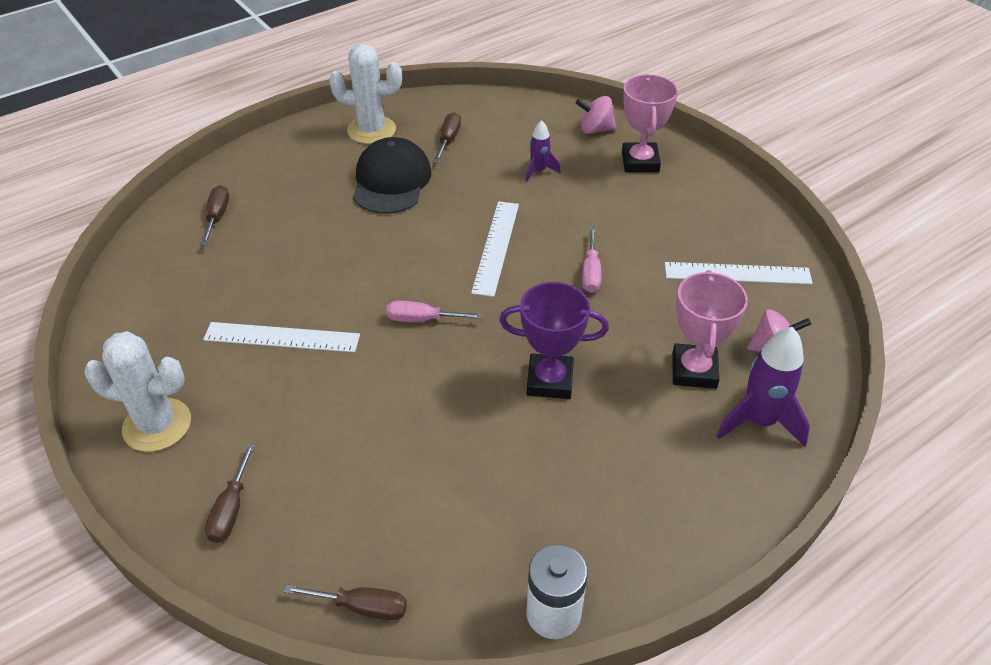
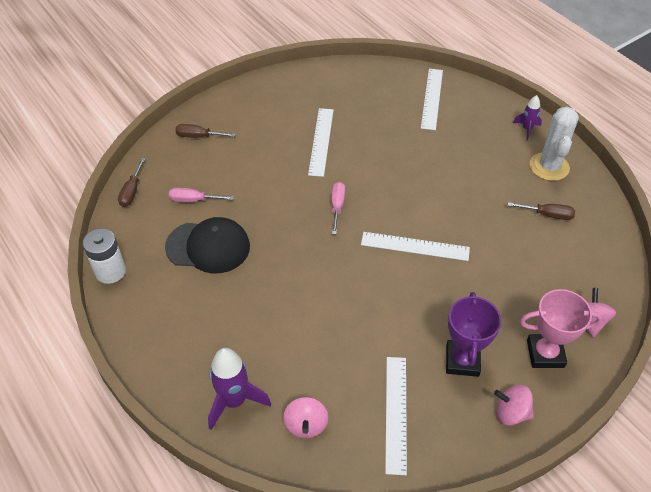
camera: 90 degrees right, 5 degrees up
white cactus [84,331,191,452] -> none
brown screwdriver [201,185,229,245] -> white ruler [421,69,443,130]
black cap [353,137,431,214] -> black cap moved to [165,217,250,273]
purple trophy [499,282,609,399] -> purple trophy moved to [446,292,502,377]
purple rocket [526,120,561,182] -> purple rocket moved to [513,95,542,141]
pink screwdriver [582,227,601,293] -> pink screwdriver moved to [169,188,234,202]
pink trophy [672,270,748,389] -> none
none -> pink spinning top [494,385,534,426]

